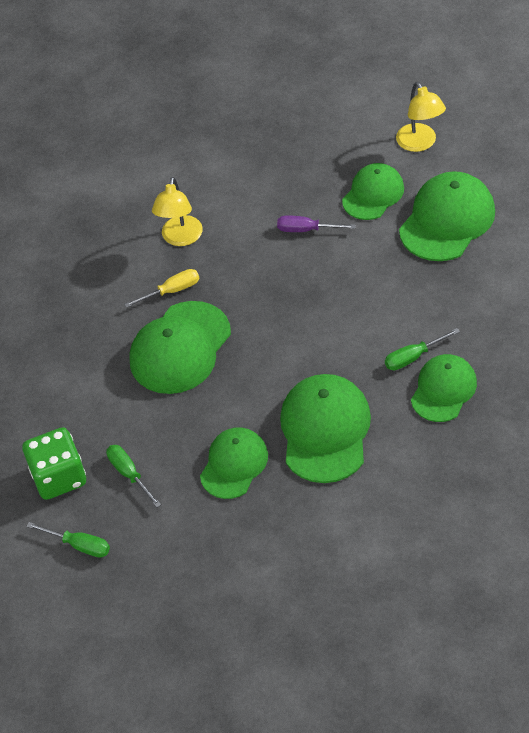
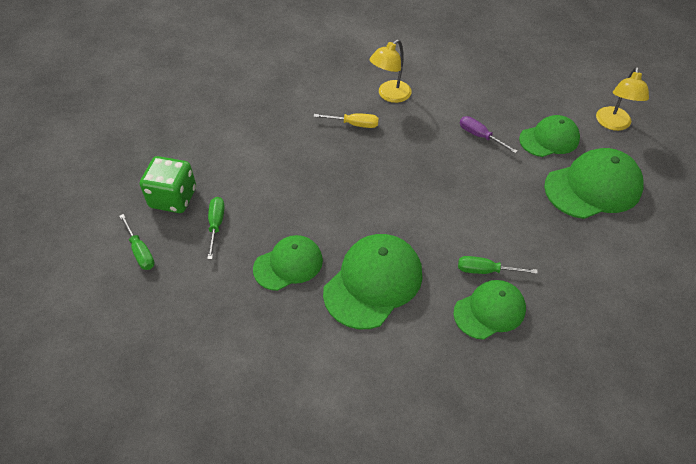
camera: 30 degrees right, 0 degrees up
green cap [129,301,231,394] -> none

